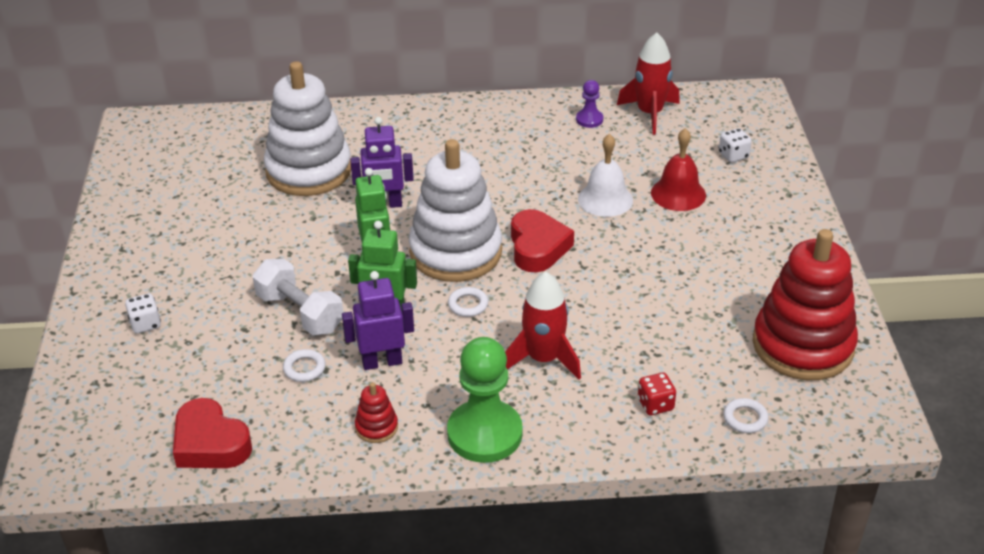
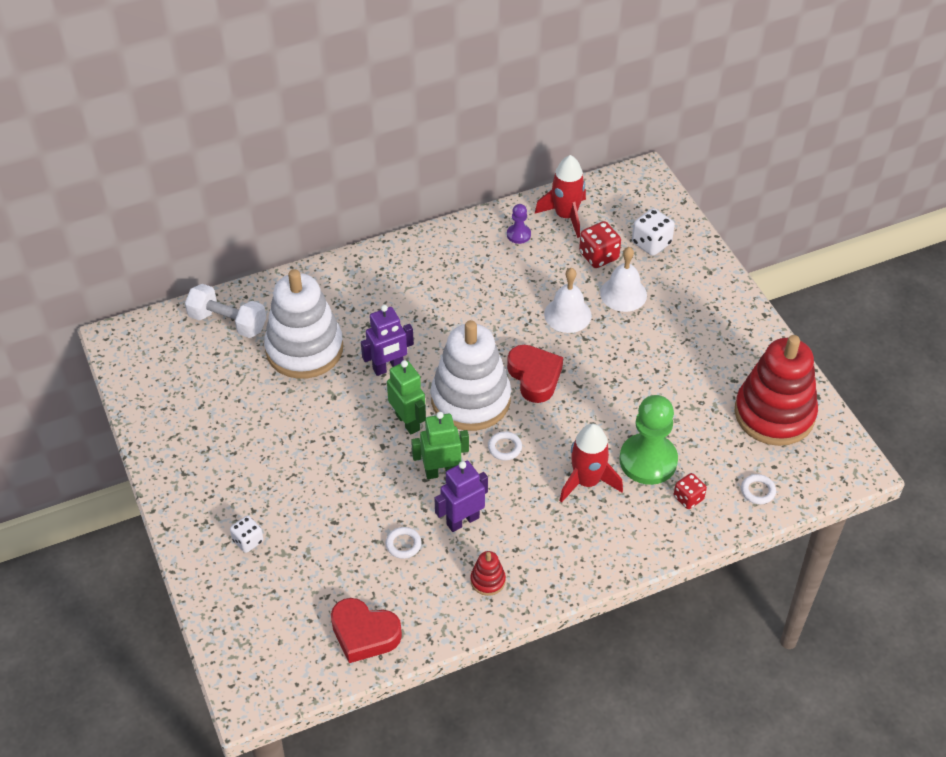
camera: 20 degrees left, 10 degrees up
white dumbbell [252,258,343,335] -> white dumbbell moved to [185,284,266,338]
green pawn [447,337,523,463] -> green pawn moved to [620,395,678,485]
red bell [651,128,706,211] -> white bell [600,247,647,312]
white dice [719,128,752,162] -> white dice [632,208,675,256], size x1.50
none -> red dice [579,221,621,268]

